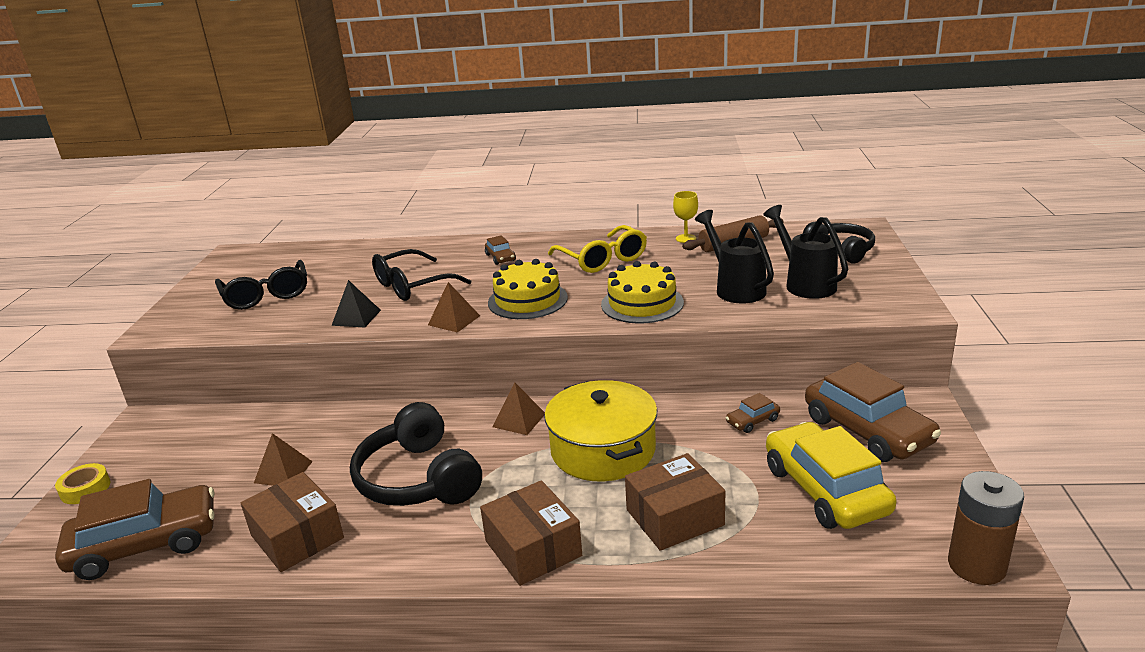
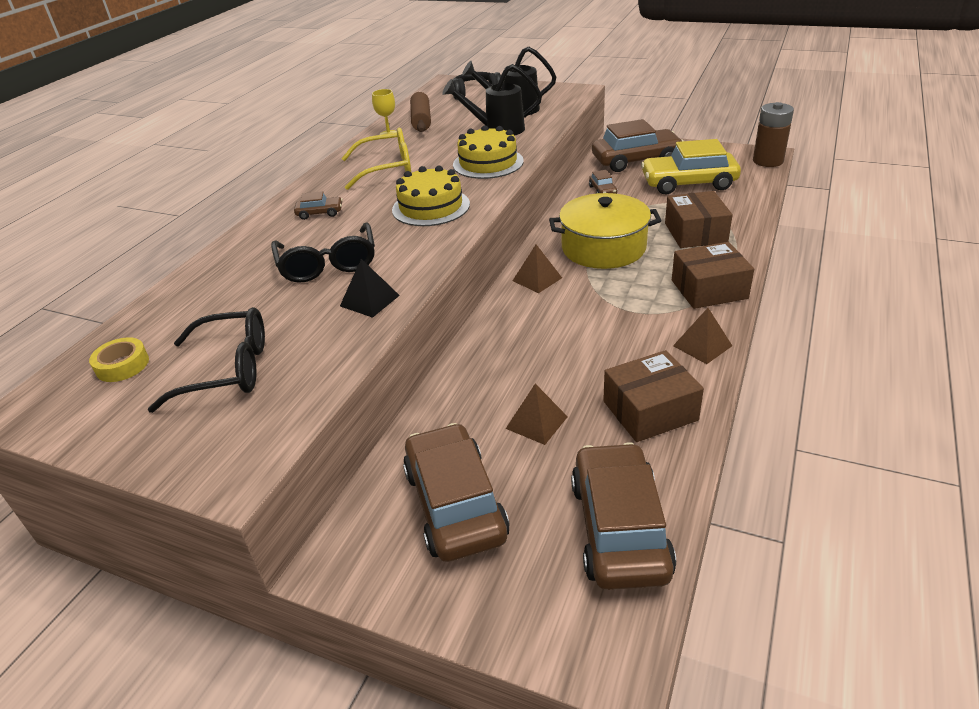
camera: 70 degrees left, 10 degrees up
yellow tape [55,463,111,504] -> yellow tape moved to [89,337,149,382]
black headphones [350,402,482,506] -> none
brown pyramid [428,282,480,333] -> brown pyramid moved to [673,308,732,364]
none -> brown car [403,423,510,562]

